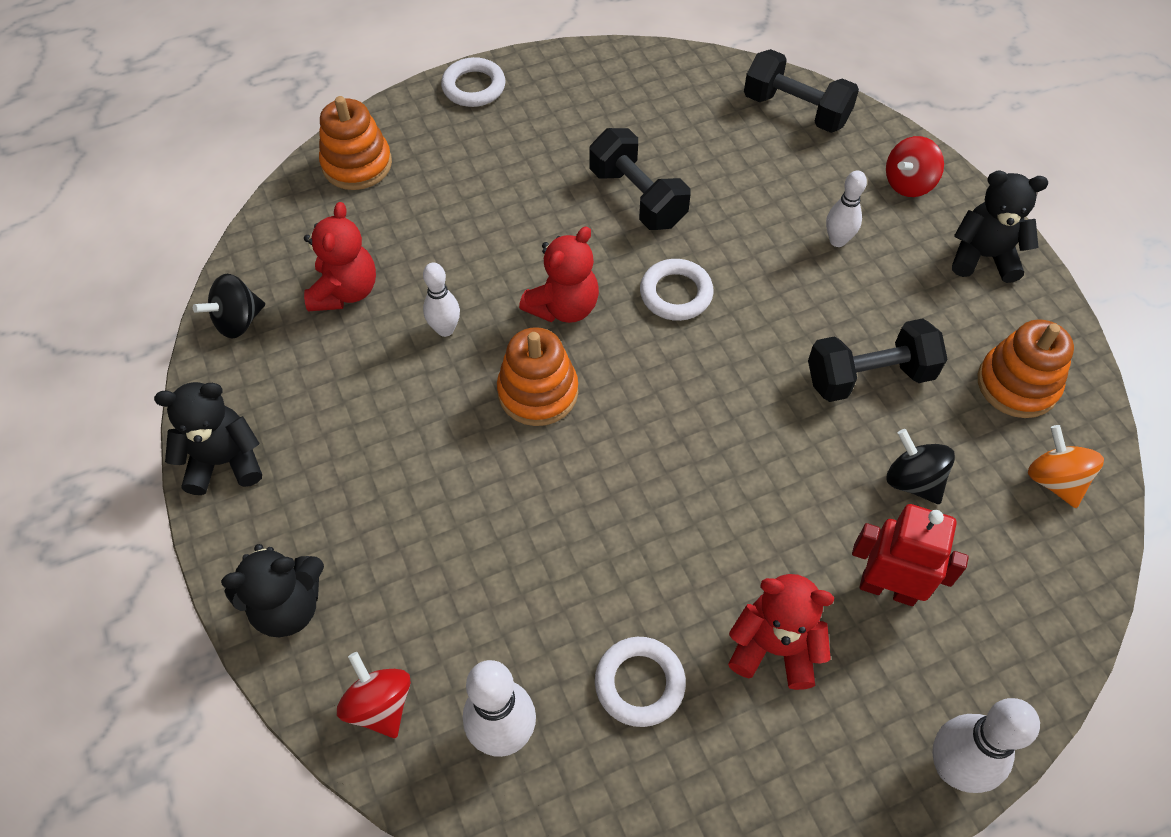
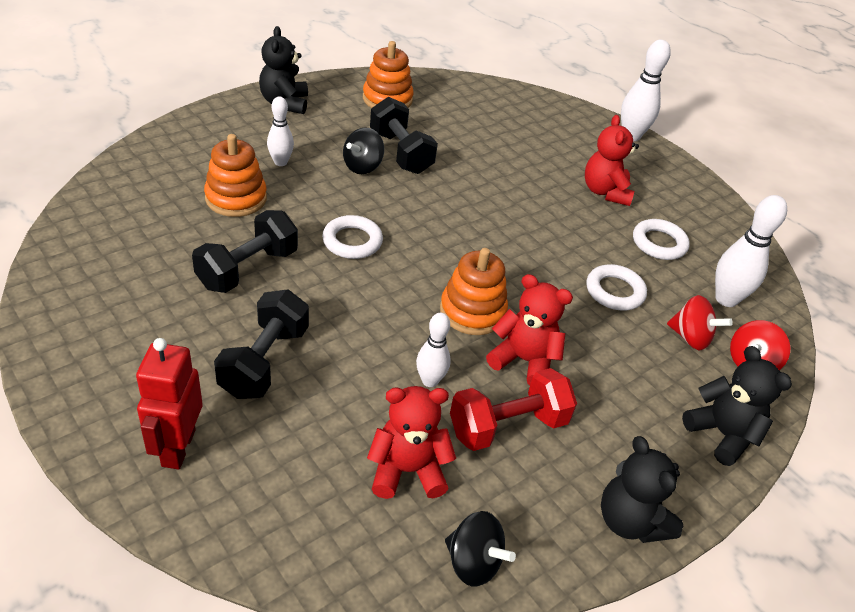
camera: 110 degrees left, 15 degrees down
orange stacking toy [319,96,392,190] -> orange stacking toy moved to [204,134,267,217]
white ring [441,57,505,107] -> white ring moved to [586,264,647,311]
red teddy bear [519,226,599,323] -> red teddy bear moved to [486,274,573,385]
black dumbbell [744,49,859,133] -> black dumbbell moved to [214,290,309,399]
red robot [852,504,969,606] -> red robot moved to [136,338,203,469]
red spinning top [886,136,944,197] -> red spinning top moved to [667,295,733,350]
black spinning top [887,429,955,504] -> black spinning top moved to [343,128,384,174]
orange spinning top [1028,425,1104,508] -> none
none -> red dumbbell [450,368,577,451]

